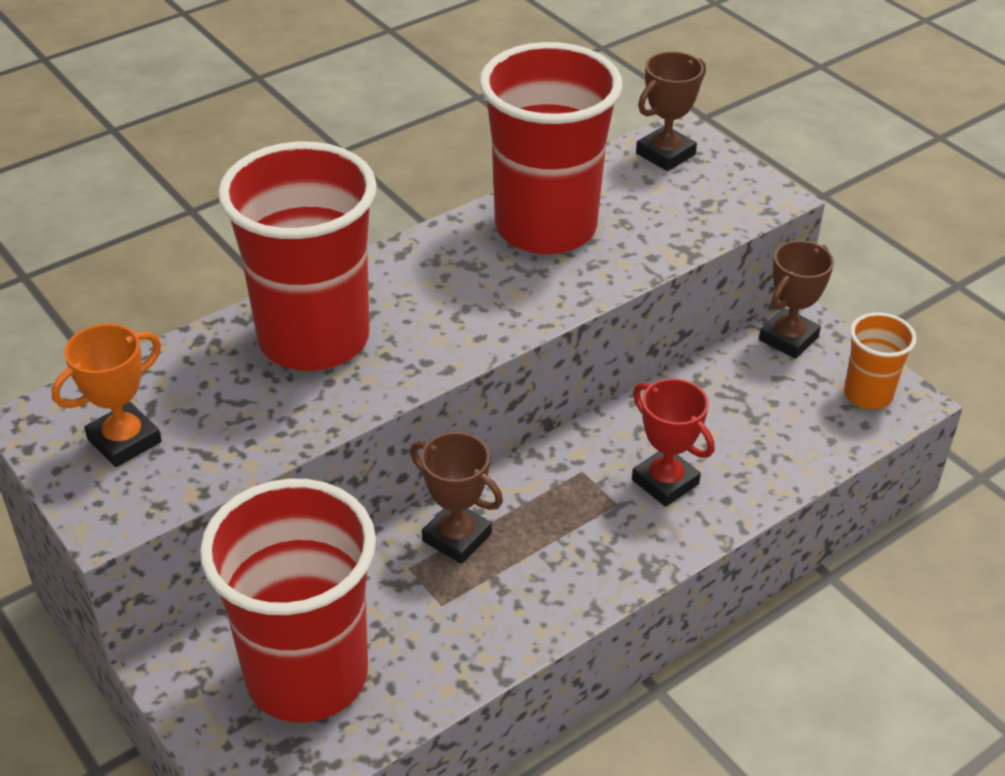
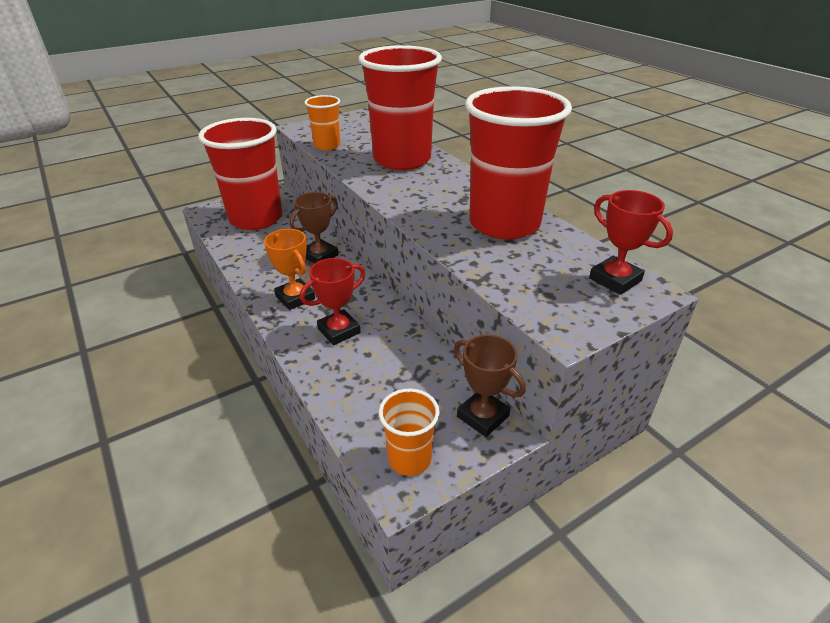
camera: 95 degrees right, 5 degrees down
orange trophy [51,323,162,467] -> orange trophy moved to [264,229,315,310]
brown trophy [636,51,706,171] -> red trophy [589,190,673,295]
none -> orange cup [305,95,340,150]

